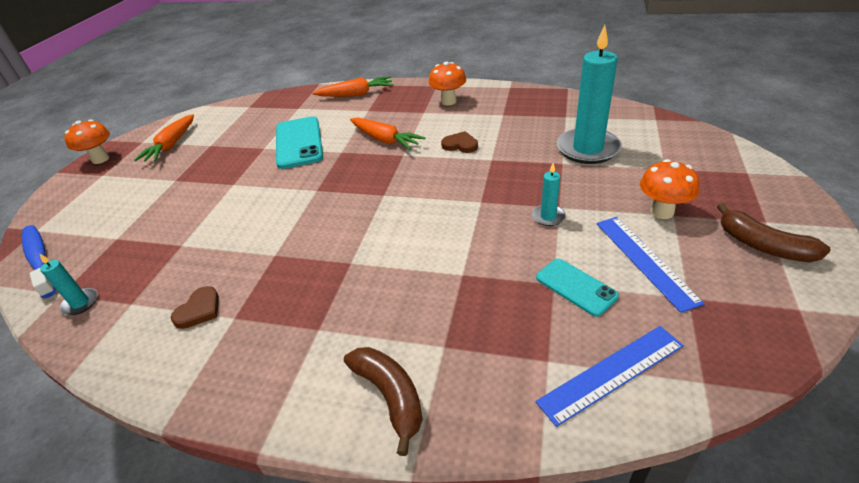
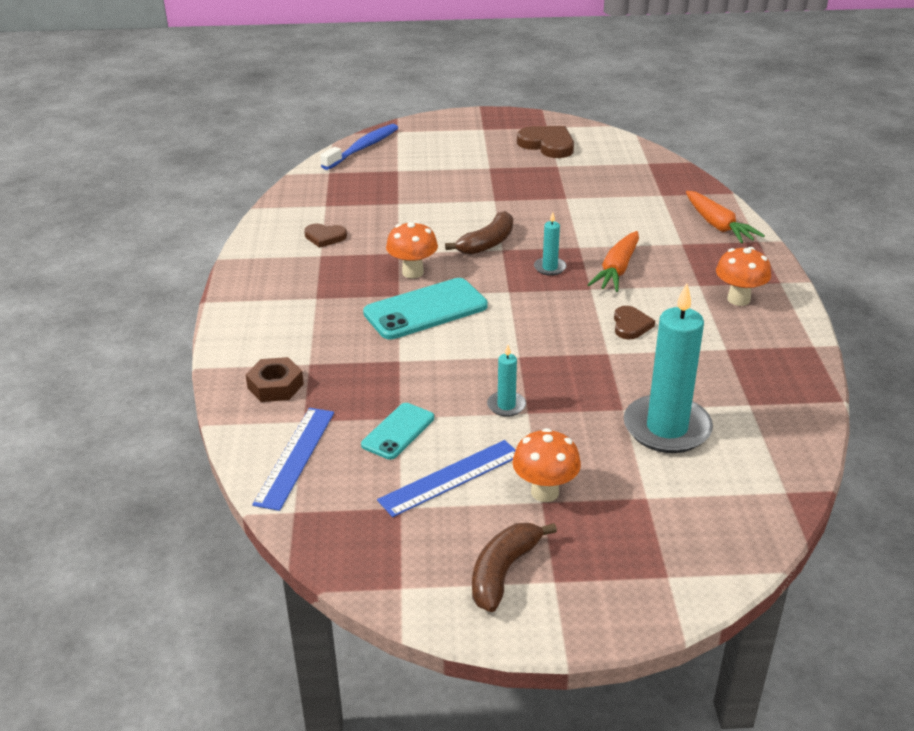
camera: 70 degrees right, 5 degrees down
turquoise candle [39,253,98,315] -> turquoise candle moved to [534,212,567,276]
orange mushroom [64,120,110,164] -> orange mushroom moved to [386,221,438,278]
orange carrot [134,114,194,162] -> brown heart [517,126,574,158]
turquoise phone [276,116,323,169] -> turquoise phone moved to [363,278,488,340]
brown banana [344,347,423,456] -> brown banana moved to [445,211,513,255]
blue ruler [536,326,684,427] -> blue ruler turned 60 degrees clockwise [252,408,334,511]
none -> brown nut [245,357,304,402]

